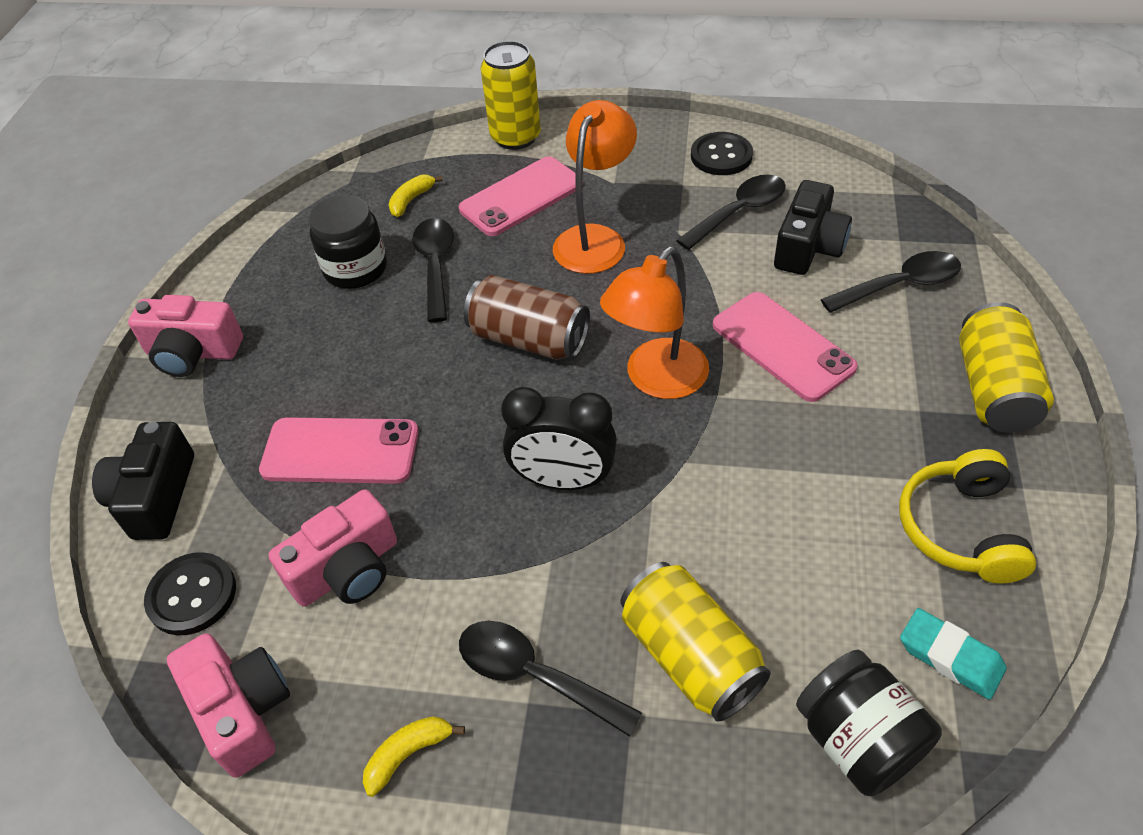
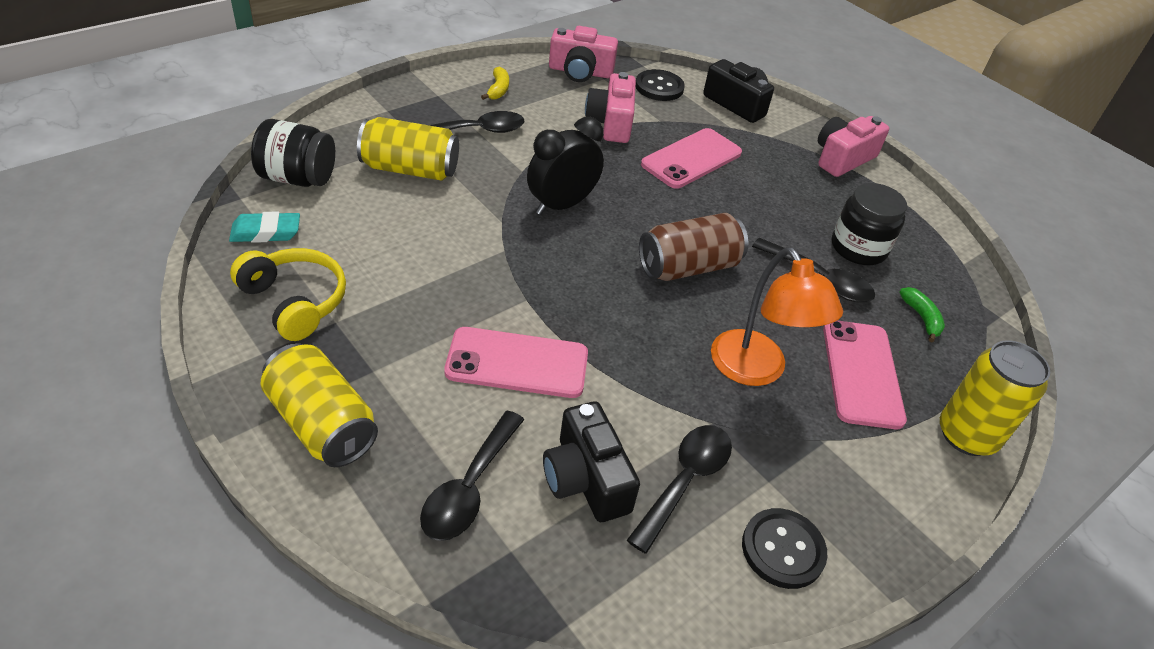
camera: 125 degrees right, 5 degrees down
yellow banana [389,175,443,217] -> green banana [899,287,945,342]
orange lamp [600,247,709,399] -> none
black spoon [676,175,786,250] -> black spoon turned 150 degrees counterclockwise [627,425,732,554]

